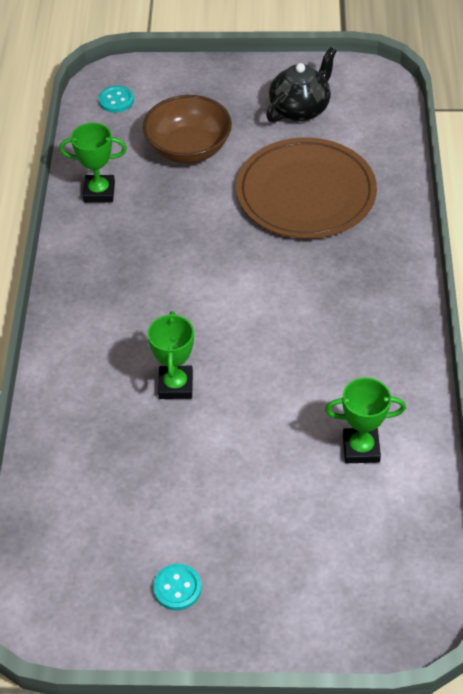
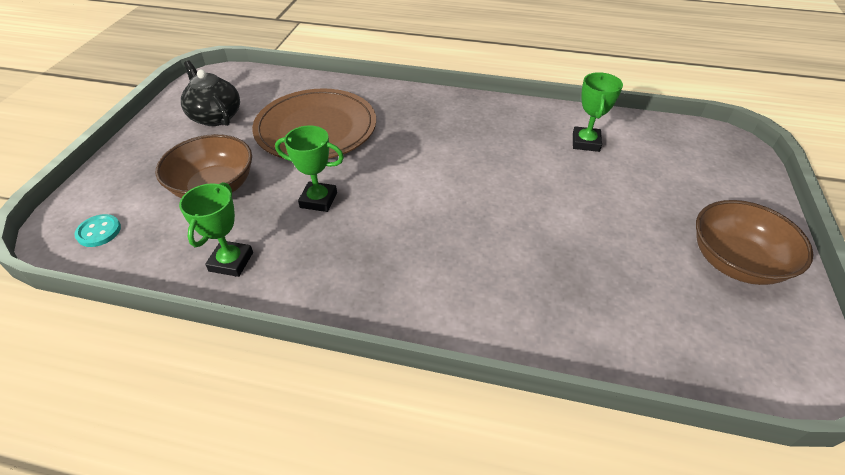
camera: 80 degrees left, 5 degrees down
green trophy [148,311,194,399] -> green trophy moved to [275,125,344,212]
turquoise button [153,564,202,610] -> brown bowl [696,200,813,285]

